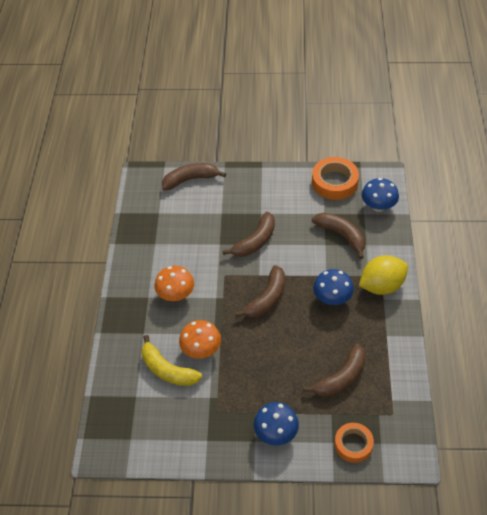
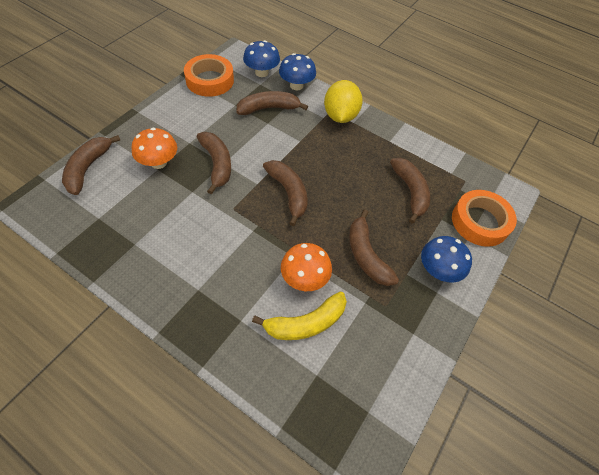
camera: 65 degrees left, 5 degrees up
orange mushroom [154,266,194,301] -> orange mushroom moved to [131,128,177,169]
blue mushroom [313,269,354,305] -> blue mushroom moved to [279,53,316,90]
orange tape [335,423,374,463] -> orange tape [452,190,517,247], size x1.53
none -> brown banana [349,209,399,286]

